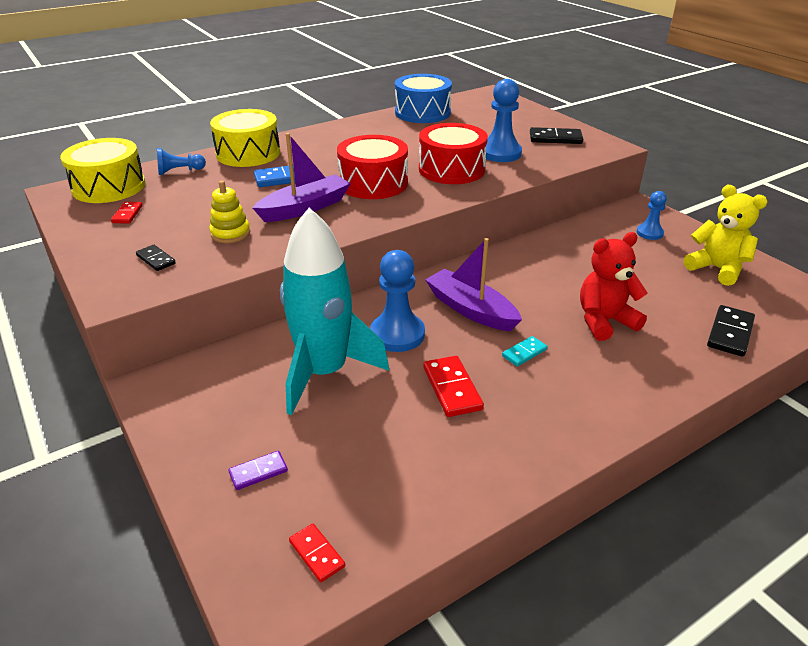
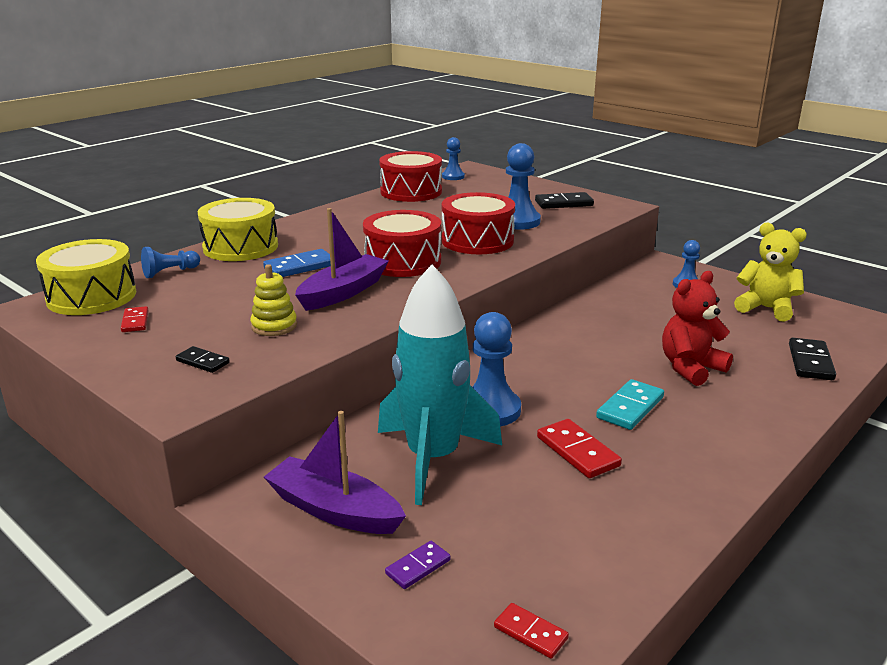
camera: 15 degrees left, 10 degrees down
blue drum [395,74,452,123] -> red drum [379,151,442,202]
purple boat [425,238,522,331] -> purple boat moved to [264,411,406,534]
turquoise domino [502,336,548,366] -> turquoise domino [596,379,664,430], size x1.64
none -> blue pawn [442,137,465,180]

